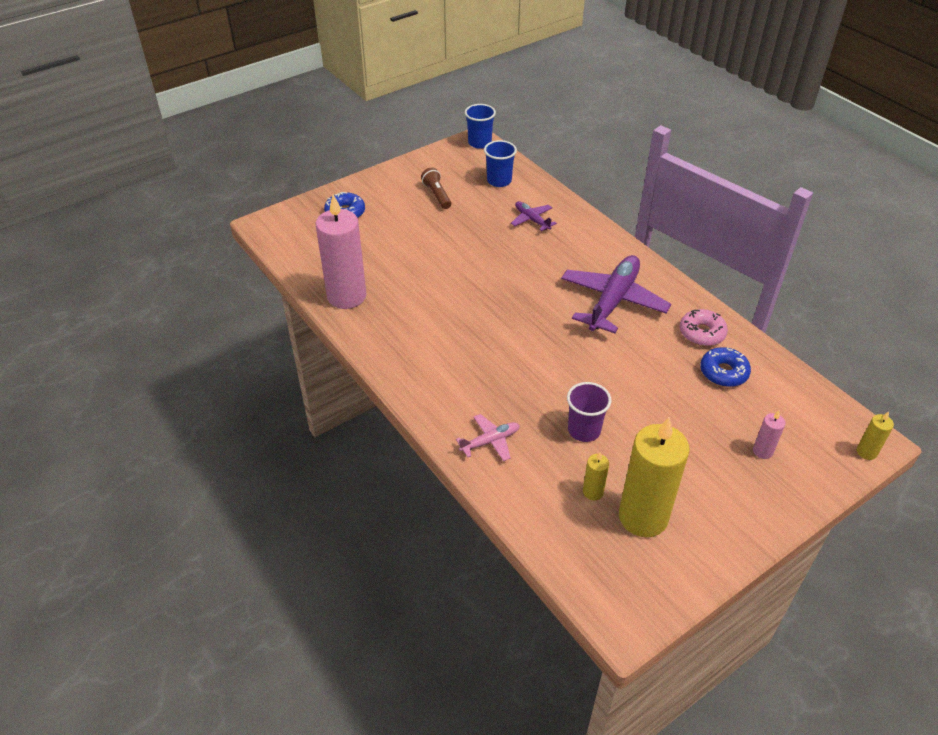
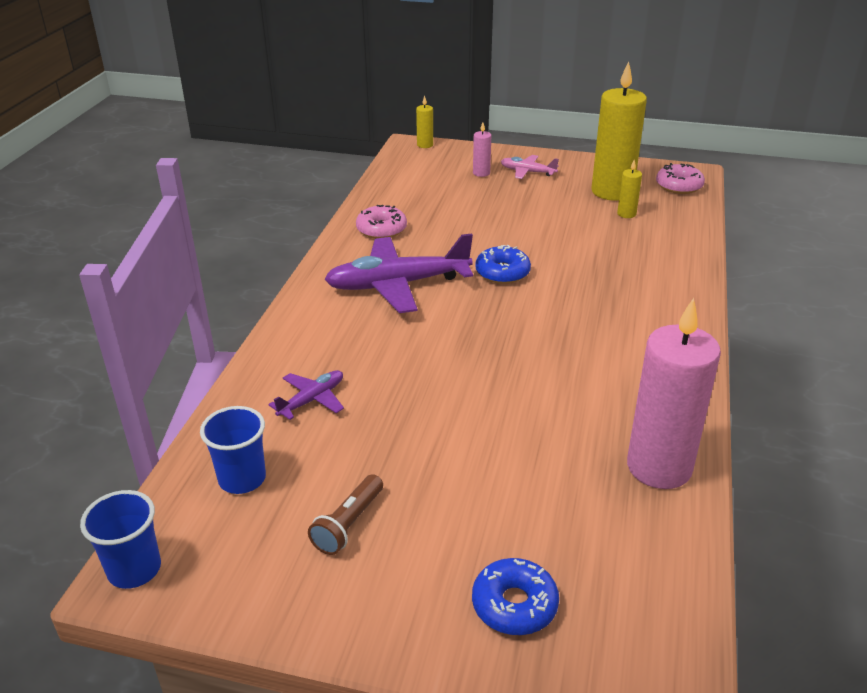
camera: 130 degrees left, 10 degrees down
pink plane [456,414,520,461] -> pink plane moved to [501,155,559,179]
purple plane [511,201,557,231] -> purple plane turned 150 degrees counterclockwise [268,370,344,420]
purple cup [567,382,612,442] -> none
blue donut [700,347,751,387] -> blue donut moved to [475,245,531,284]
none -> pink donut [656,163,705,194]

